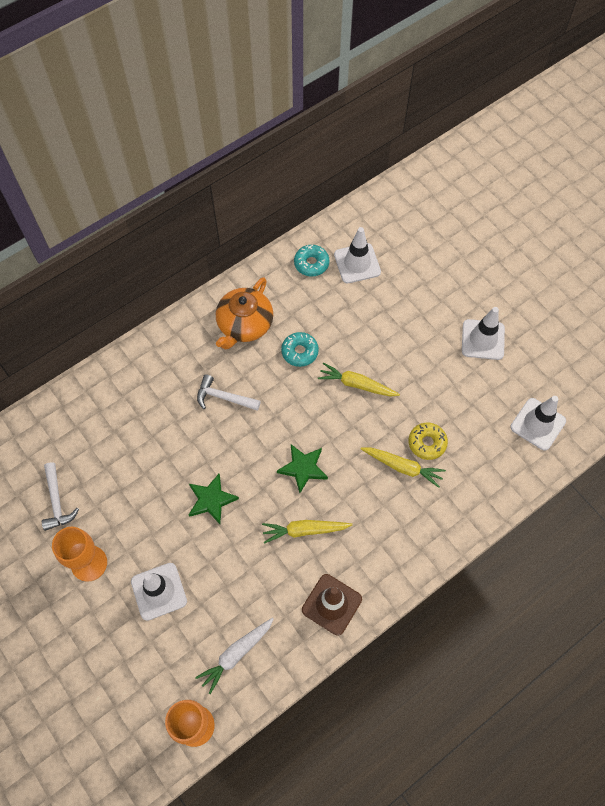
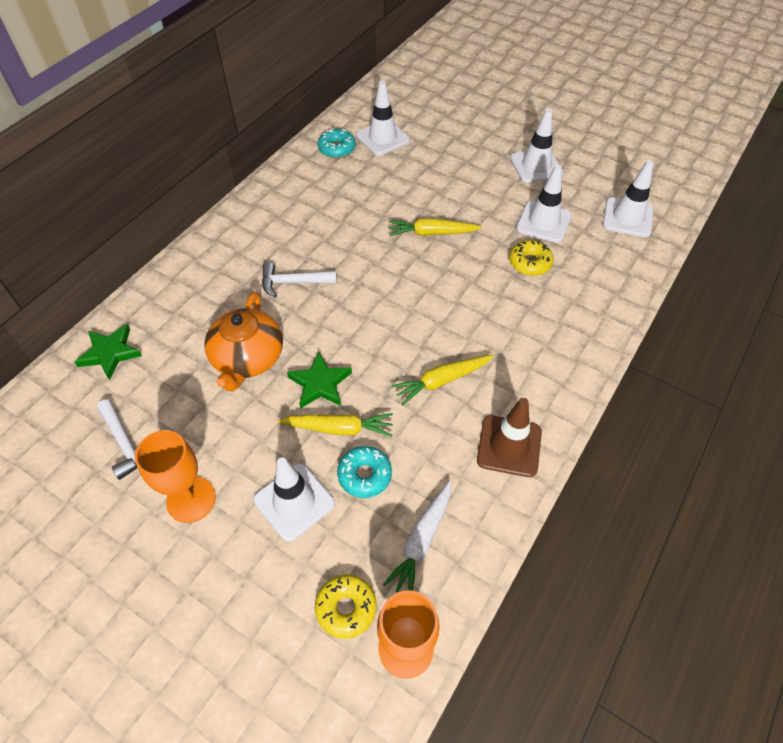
camera: 20 degrees left, 10 degrees down
orange teapot [216,277,273,349] -> orange teapot moved to [204,292,283,392]
green star [277,444,328,493] -> green star moved to [74,325,142,380]
turquoise donut [281,332,319,367] -> turquoise donut moved to [337,446,392,498]
yellow carrot [361,447,446,488] -> yellow carrot moved to [278,413,393,437]
none -> yellow donut [315,574,376,639]
none -> white traffic cone [516,165,572,243]

